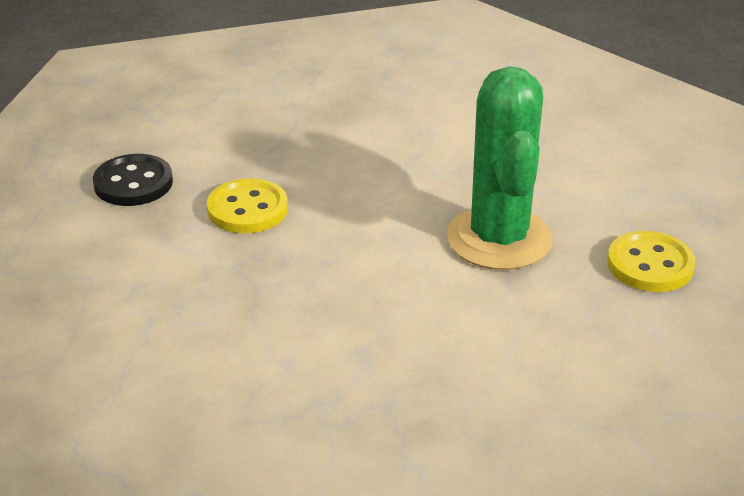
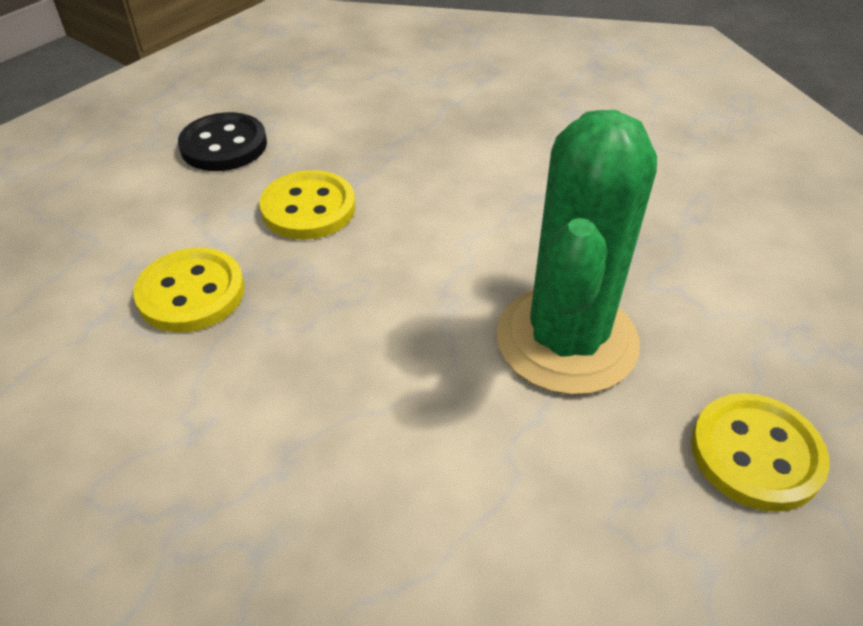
camera: 25 degrees right, 10 degrees up
none -> yellow button [133,248,245,333]

